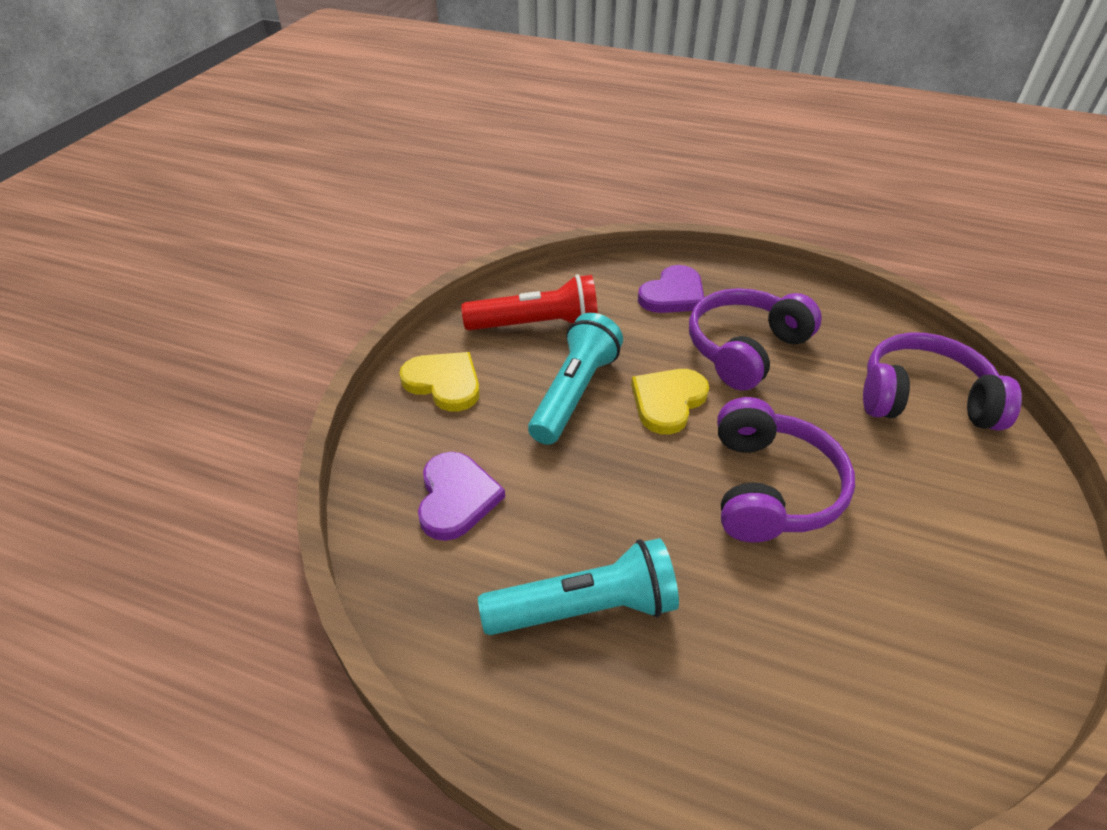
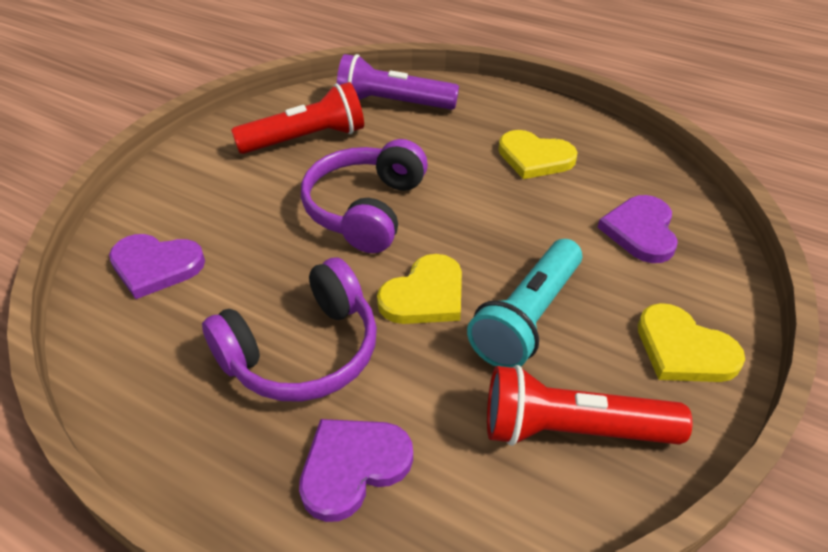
camera: 170 degrees left, 0 degrees up
turquoise flashlight [478,538,679,635] -> yellow heart [498,130,578,179]
purple headphones [863,332,1022,431] -> purple heart [109,234,205,299]
none -> red flashlight [231,82,364,154]
none -> purple flashlight [337,54,459,110]

